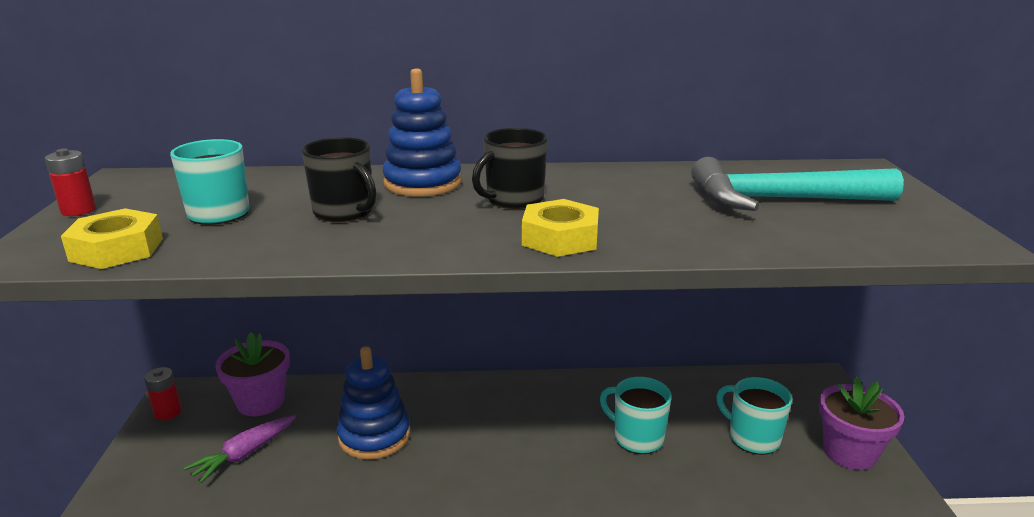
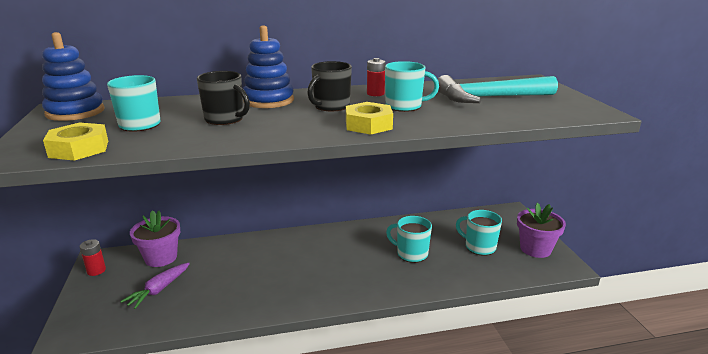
camera: 10 degrees left, 0 degrees up
red battery [45,149,96,216] -> red battery moved to [367,58,386,96]
blue stacking toy [337,346,410,460] -> blue stacking toy moved to [42,32,105,121]
none -> turquoise mug [385,61,439,112]

